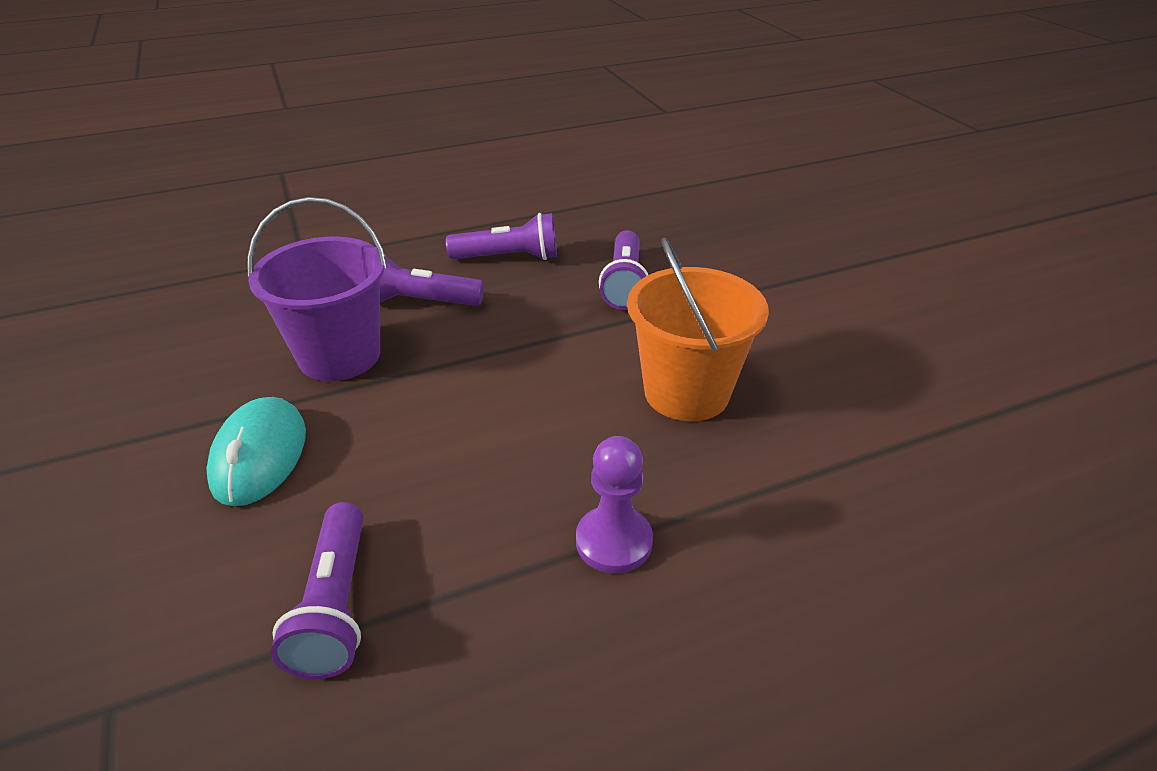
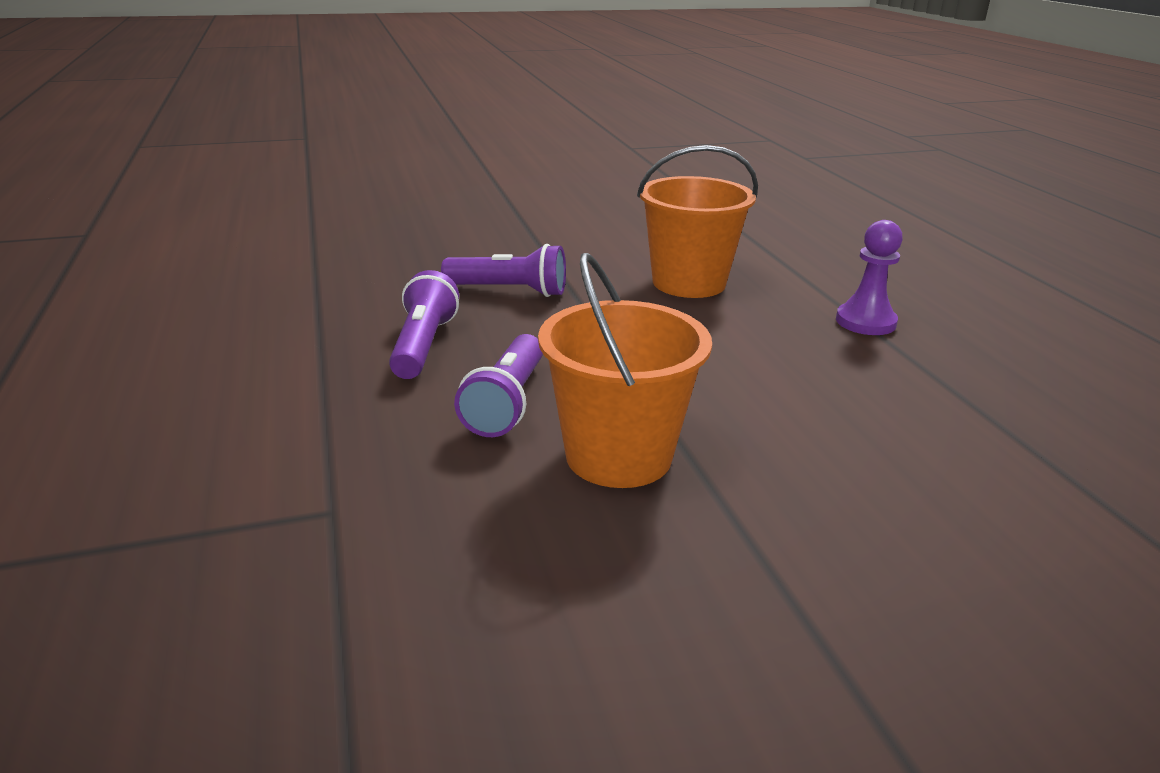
camera: 85 degrees left, 10 degrees down
turquoise mouse [207,397,306,506] -> none
purple bucket [247,197,388,381] -> orange bucket [538,253,712,488]
purple flashlight [271,502,364,679] -> none

